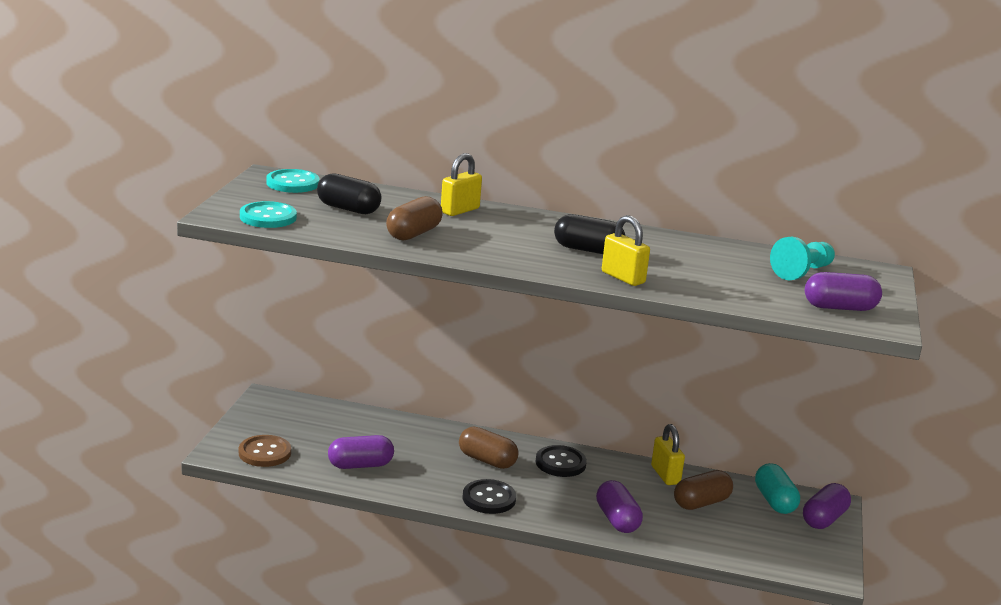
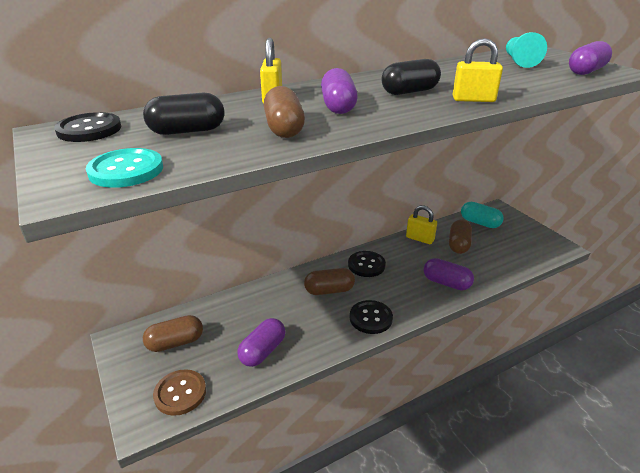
camera: 40 degrees left, 10 degrees up
turquoise button [266,169,320,193] -> black button [54,112,121,142]
purple capsule [803,483,851,529] -> purple capsule moved to [321,68,358,114]
none -> brown capsule [143,315,203,352]

